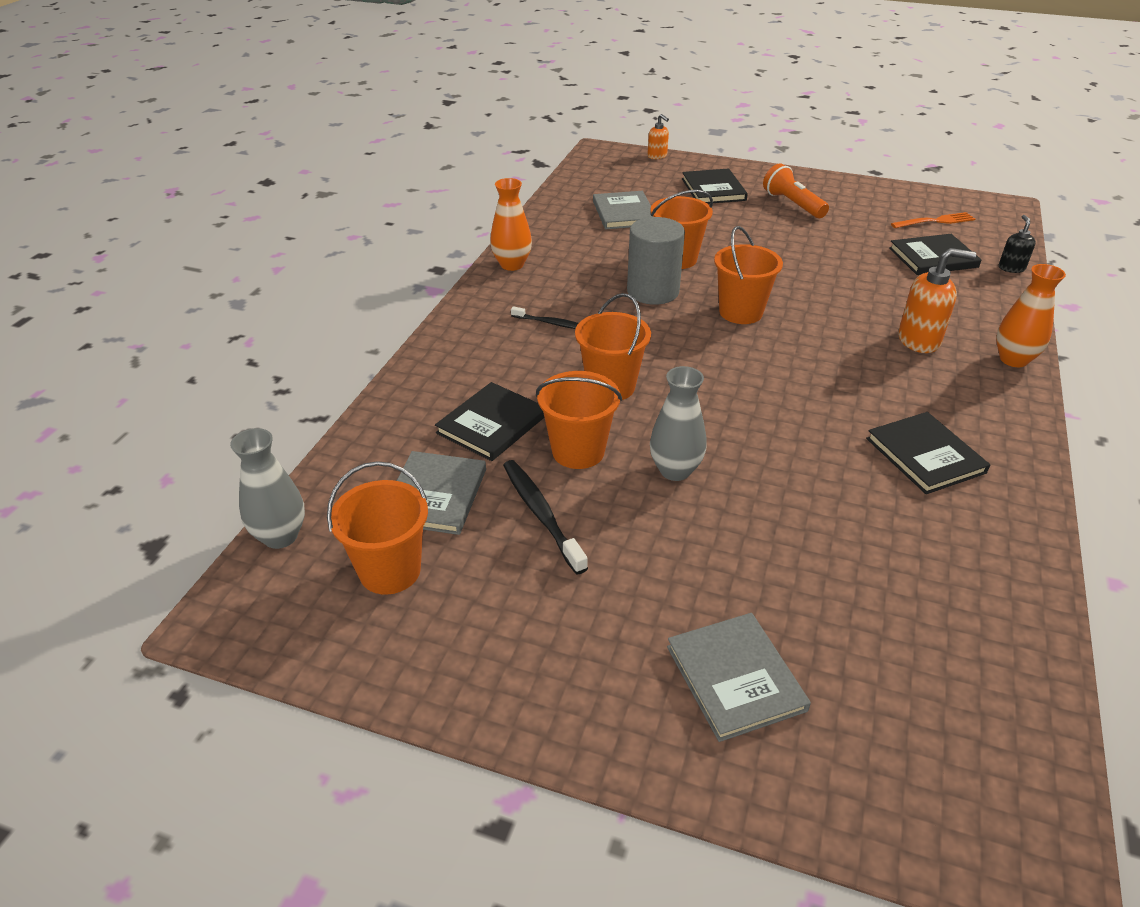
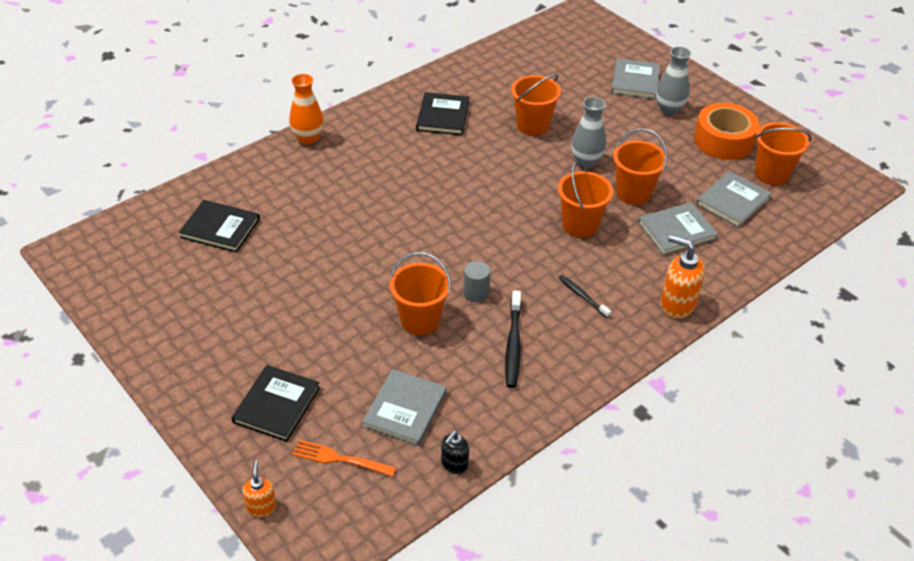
camera: 150 degrees left, 5 degrees up
grey vase [230,428,305,549] -> grey vase moved to [656,46,691,115]
black book [435,382,545,461] -> grey book [638,202,718,256]
orange vase [490,178,532,271] -> none
black toothbrush [503,460,588,575] -> black toothbrush moved to [505,290,521,388]
grey cylinder [627,217,685,305] -> grey cylinder [464,261,490,302], size x0.53
orange bucket [714,226,783,324] -> orange bucket moved to [511,74,561,136]
orange flashlight [763,163,829,218] -> none
orange fork [891,212,975,228] -> orange fork moved to [292,440,396,477]
orange soap dispenser [898,248,976,353] -> orange soap dispenser moved to [660,235,705,319]
black soap dispenser [999,215,1036,273] -> black soap dispenser moved to [441,431,469,474]
none -> orange tape [694,103,759,160]

